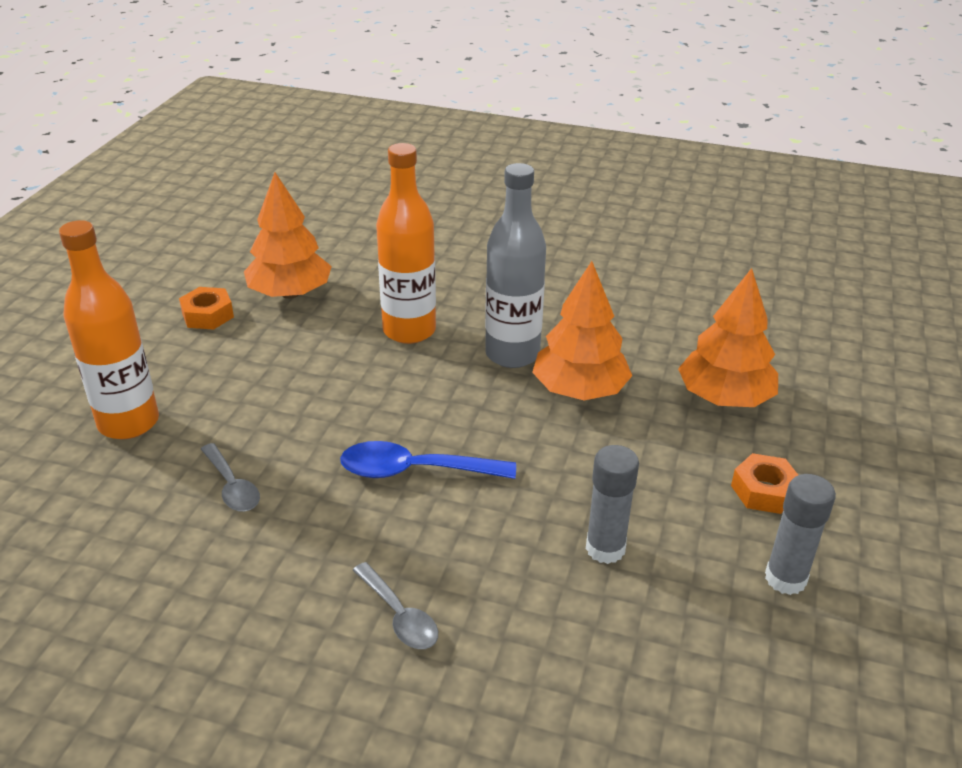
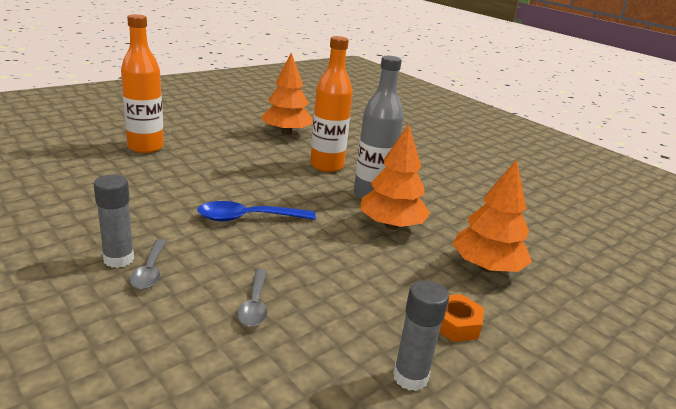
camera: 30 degrees right, 10 degrees down
orange nut [179,287,234,330] -> none
grey spoon [201,443,260,512] -> grey spoon moved to [237,269,267,327]
blue spoon [340,441,516,479] -> blue spoon turned 45 degrees counterclockwise [197,201,316,221]
grey glue stick [586,445,639,564] -> grey glue stick moved to [93,175,134,268]

